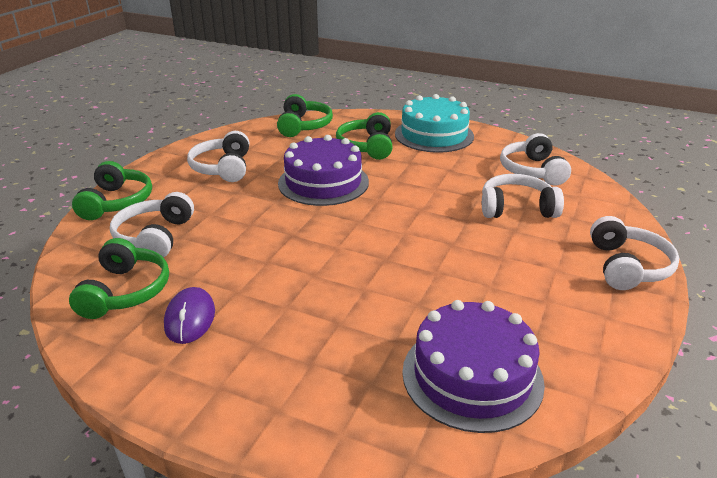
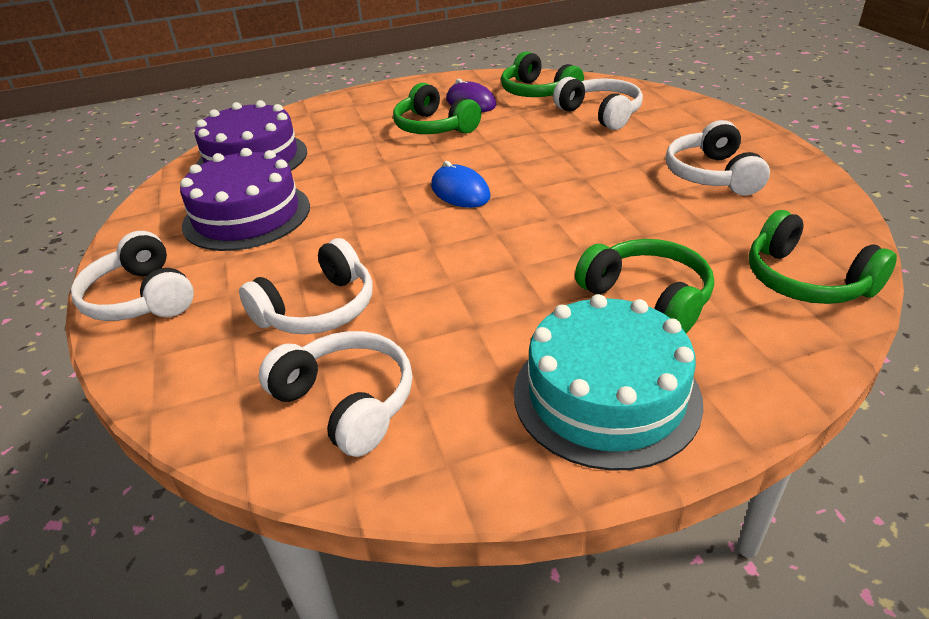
camera: 140 degrees right, 5 degrees up
green headphones [72,161,152,220] -> green headphones moved to [393,83,481,134]
white headphones [187,131,249,182] -> white headphones turned 135 degrees counterclockwise [665,120,770,195]
purple cake [278,135,369,206] -> purple cake moved to [180,148,310,251]
none -> blue mouse [431,161,490,208]

